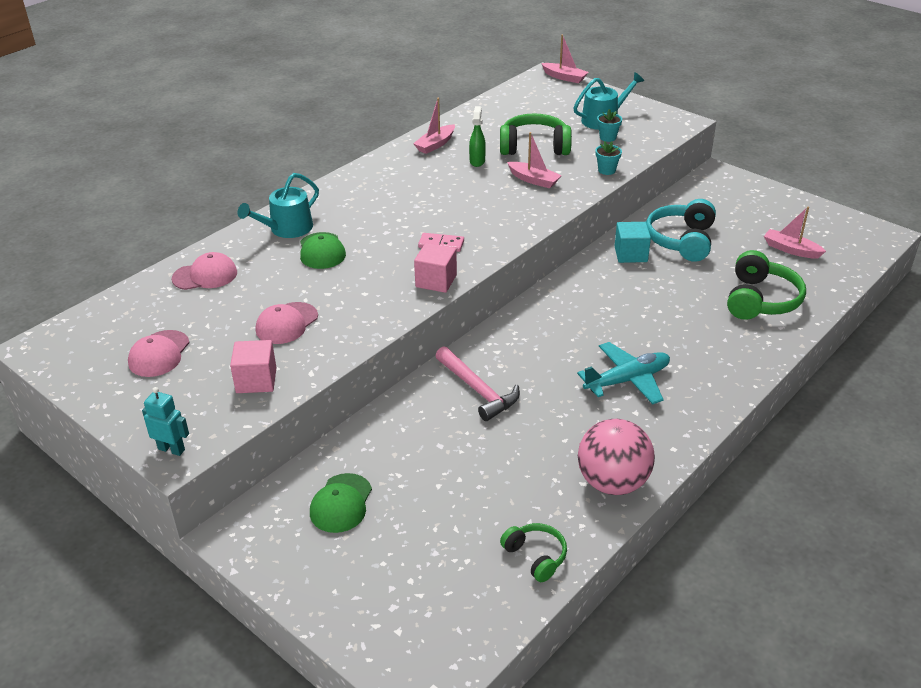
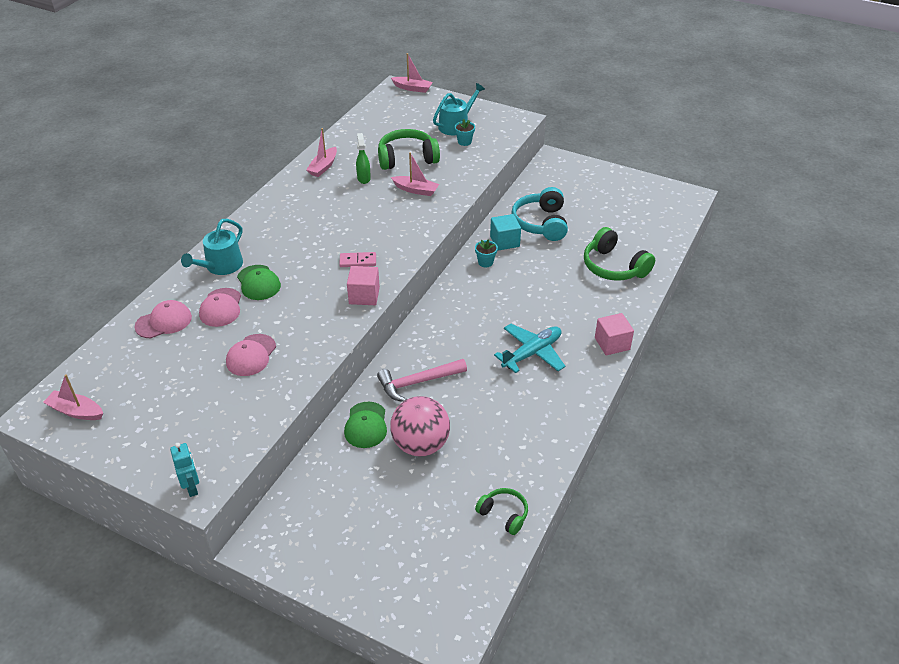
camera: 15 degrees left, 5 degrees up
pink cap [128,330,190,377] -> pink cap moved to [199,288,241,327]
turquoise robot [142,387,189,456] -> turquoise robot turned 60 degrees clockwise [170,443,199,497]
pink cube [230,340,276,393] -> pink cube moved to [595,313,634,355]
green cap [310,473,372,533] -> green cap moved to [344,402,387,448]
pink hammer [436,346,520,421] -> pink hammer turned 120 degrees clockwise [377,359,467,402]
pink ball [578,419,655,495] -> pink ball moved to [390,396,450,456]
turquoise flower pot [595,141,622,175] -> turquoise flower pot moved to [475,239,498,267]
green headphones [727,250,806,320] -> green headphones turned 135 degrees clockwise [584,227,655,281]
pink boat [764,206,826,259] -> pink boat moved to [43,374,103,420]

